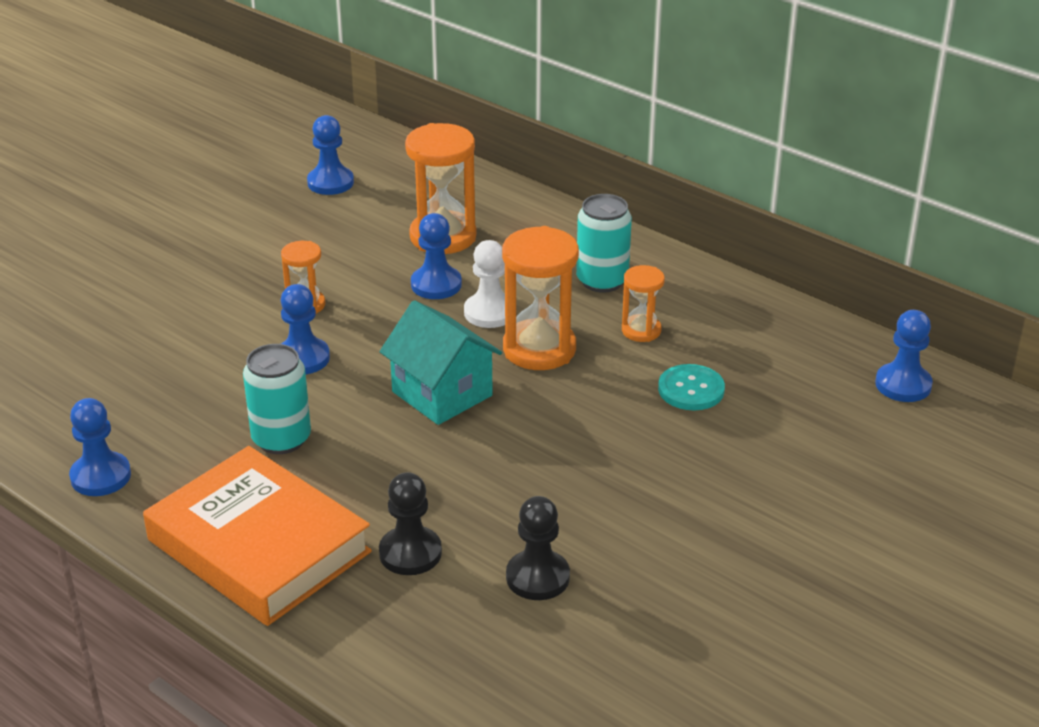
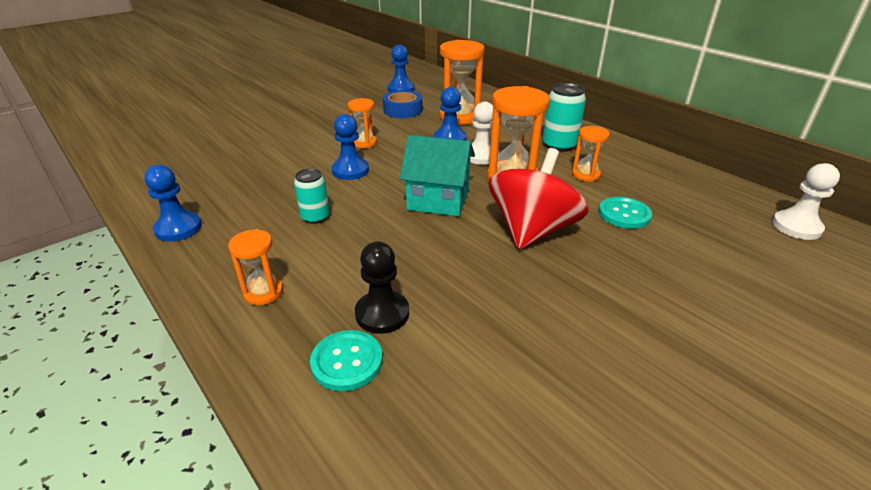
camera: 10 degrees right, 0 degrees up
orange book [143,446,372,626] -> orange hourglass [228,229,283,305]
turquoise can [243,344,311,454] -> turquoise can [294,168,330,224], size x0.66
turquoise house [380,300,502,425] -> turquoise house turned 45 degrees counterclockwise [400,135,475,217]
black pawn [506,496,570,600] -> none
blue pawn [875,310,933,402] -> white pawn [772,163,840,240]
none -> turquoise button [310,330,383,391]
none -> blue tape [383,90,422,118]
none -> red spinning top [489,148,589,249]

